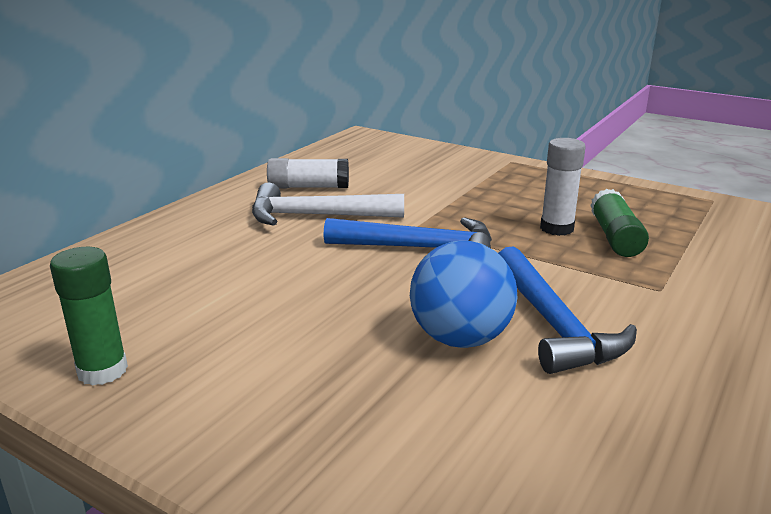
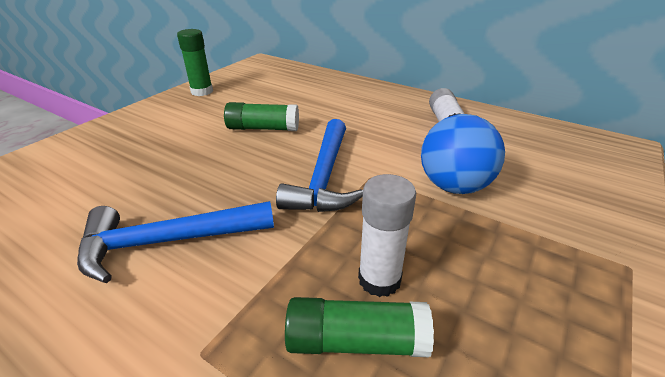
camera: 90 degrees right, 10 degrees up
white hammer [252,183,404,226] -> none
blue ball [410,241,517,348] -> blue ball moved to [421,114,505,194]
none -> green glue stick [224,102,299,131]

